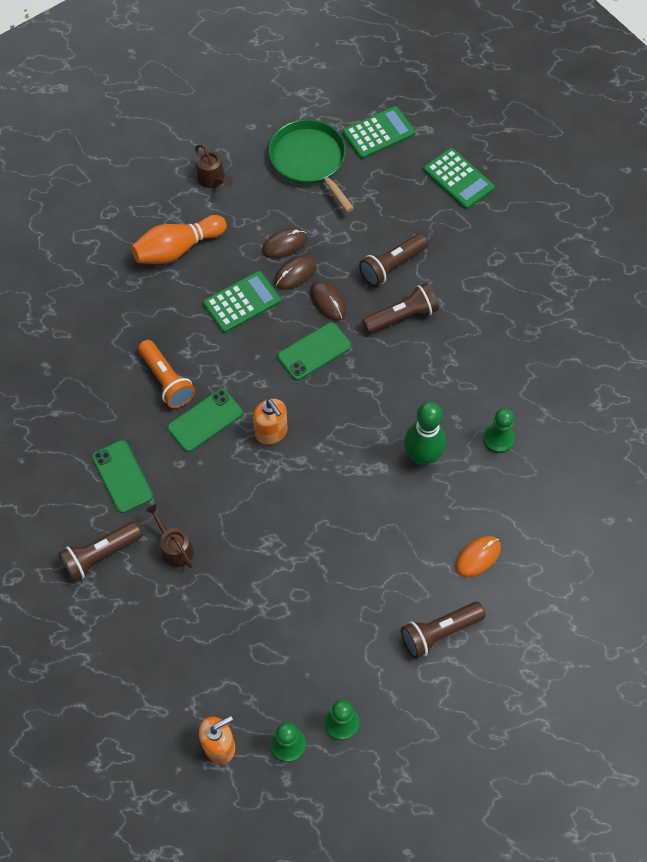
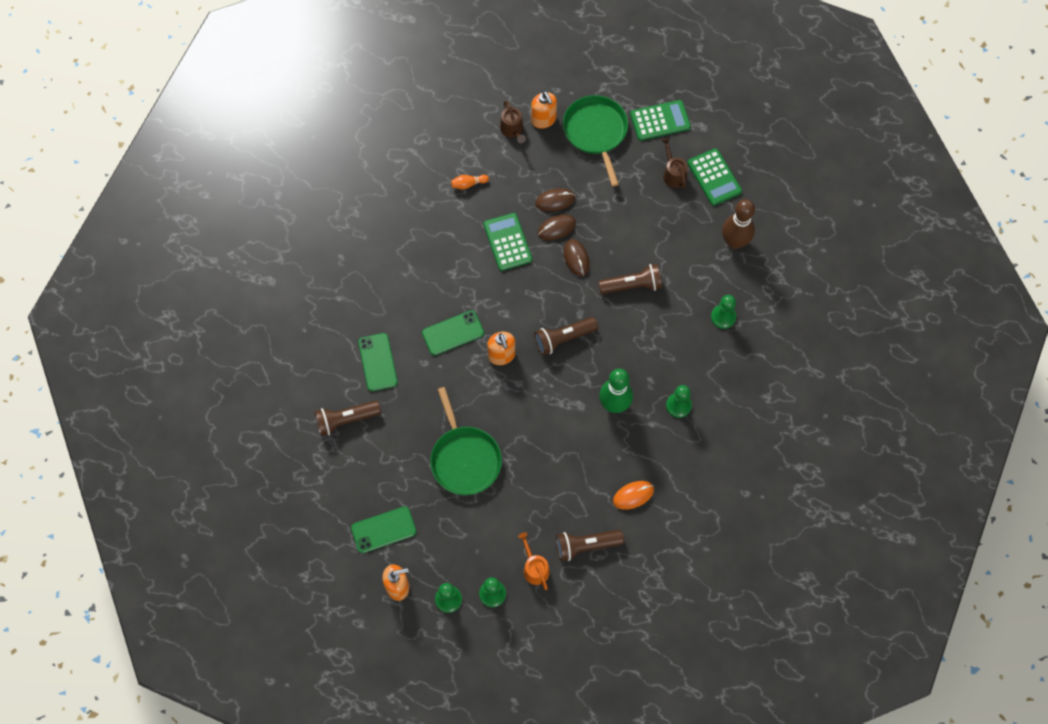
camera: 15 degrees right, 5 degrees up
orange bowling pin [131,215,227,264] -> orange bowling pin [451,175,489,189], size x0.46
orange flashlight [138,340,195,408] -> none
brown watering can [146,504,194,568] -> brown watering can moved to [661,138,688,189]
green calculator [203,271,281,333] -> green calculator turned 90 degrees counterclockwise [484,213,532,271]
green phone [278,322,351,380] -> green phone moved to [351,506,416,553]
brown flashlight [359,233,428,287] -> brown flashlight moved to [534,317,598,356]
none -> green pan [430,387,502,495]
none -> orange watering can [518,533,550,590]
none -> orange soap dispenser [531,91,557,129]
none -> green pawn [711,295,736,329]
none -> brown bowling pin [722,199,755,249]

